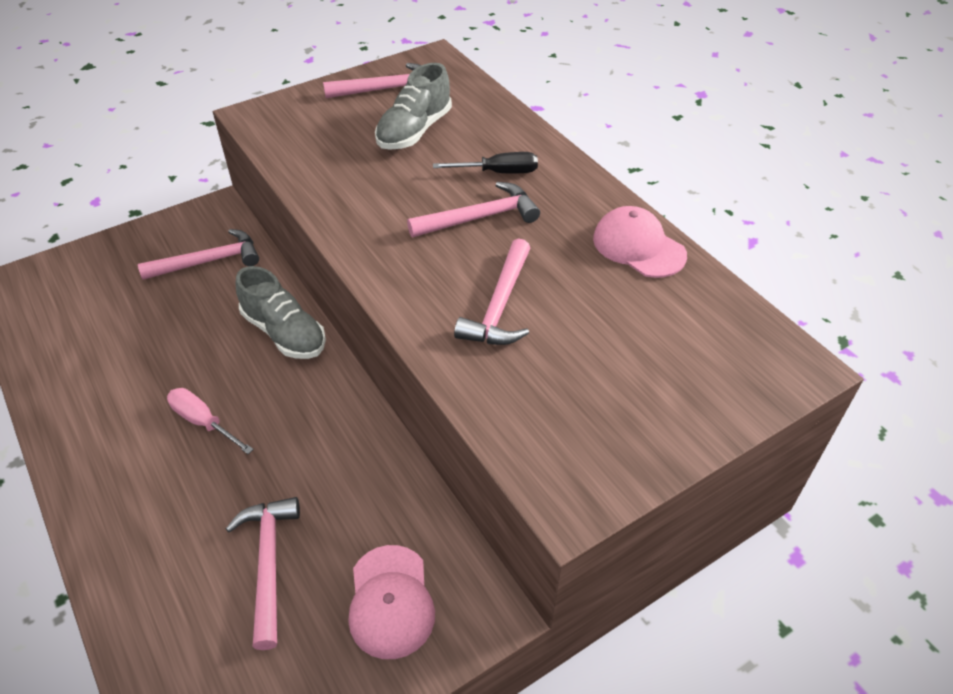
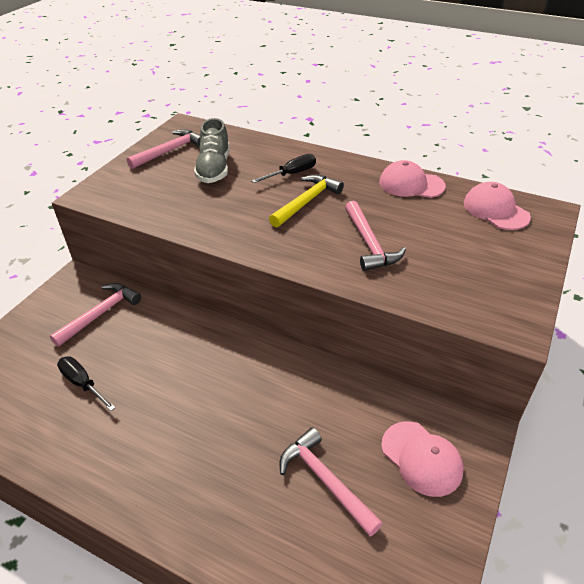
camera: 30 degrees left, 5 degrees down
pink screwdriver [167,388,254,454] -> none
grey shoe [236,266,326,359] -> none
pink hammer [407,182,540,237] -> yellow hammer [269,175,344,227]
none -> black screwdriver [57,356,116,411]
none -> pink cap [464,182,531,230]

